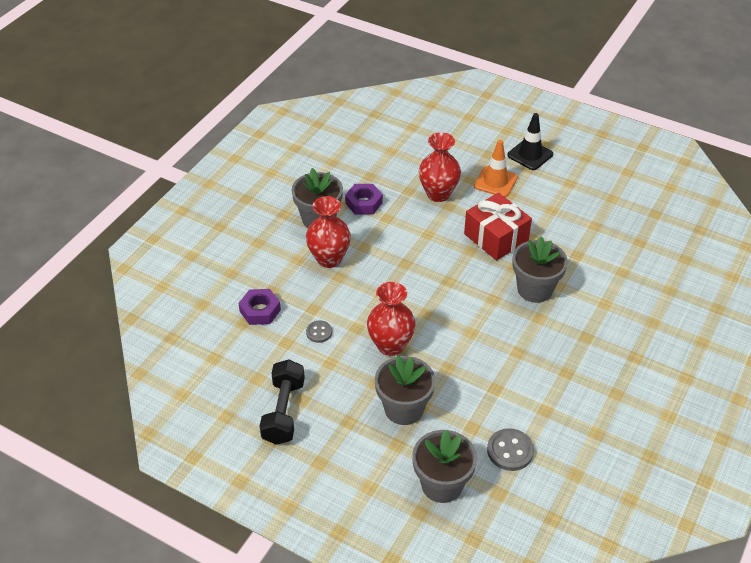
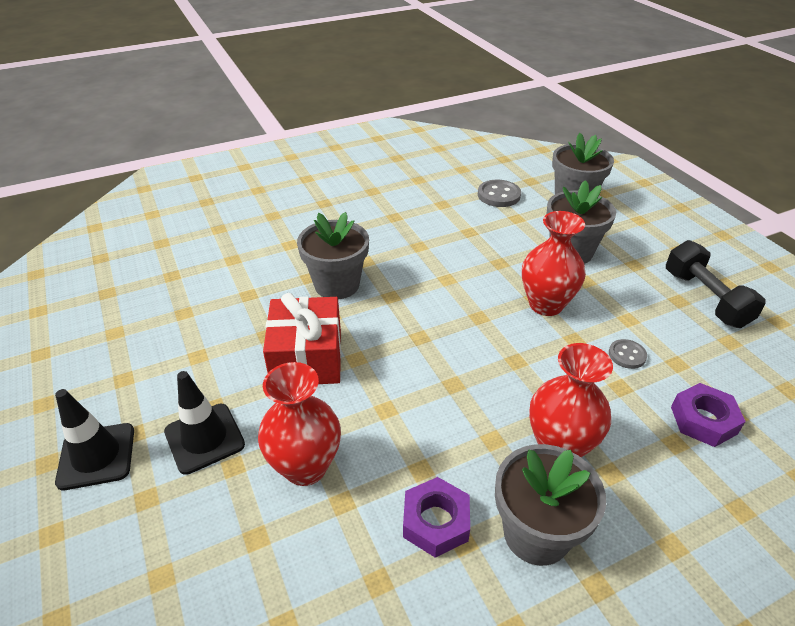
camera: 145 degrees left, 5 degrees down
black dumbbell [260,359,305,445] -> black dumbbell turned 60 degrees counterclockwise [666,240,766,328]
orange traffic cone [474,140,518,197] -> black traffic cone [164,371,245,475]

